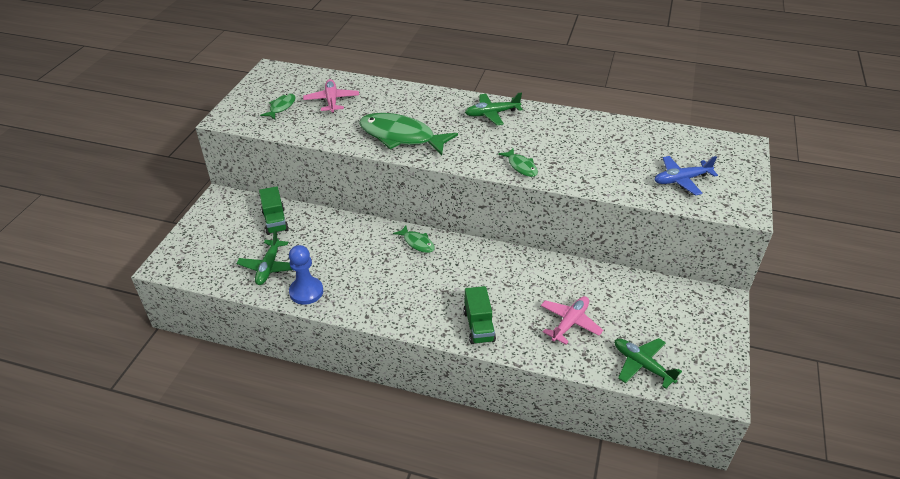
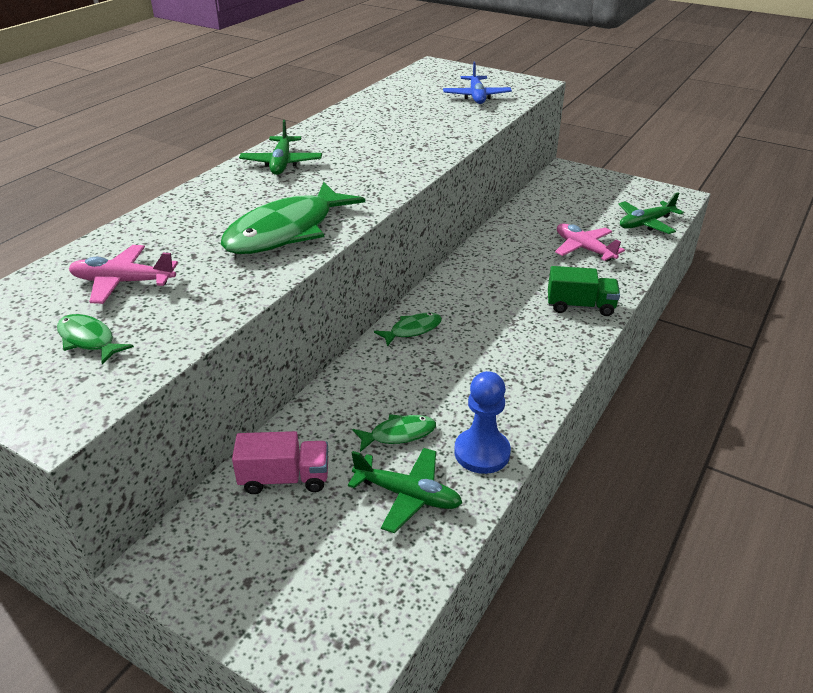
camera: 75 degrees left, 5 degrees down
green truck [259,186,289,235] -> pink truck [232,431,328,494]
green fish [498,148,538,177] -> green fish moved to [352,414,436,452]

